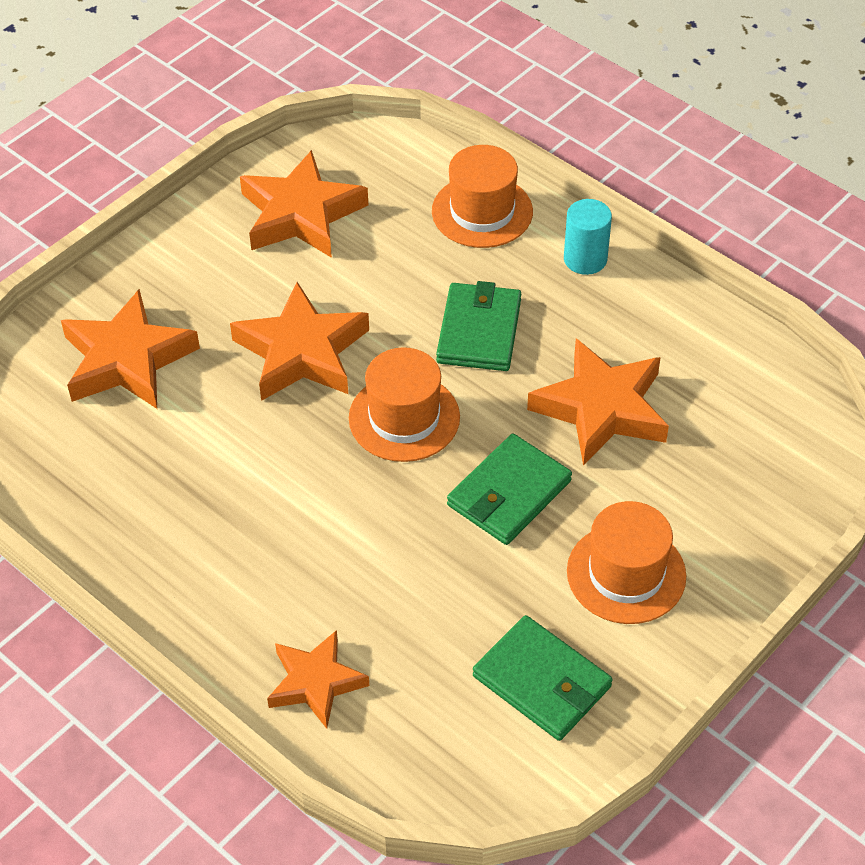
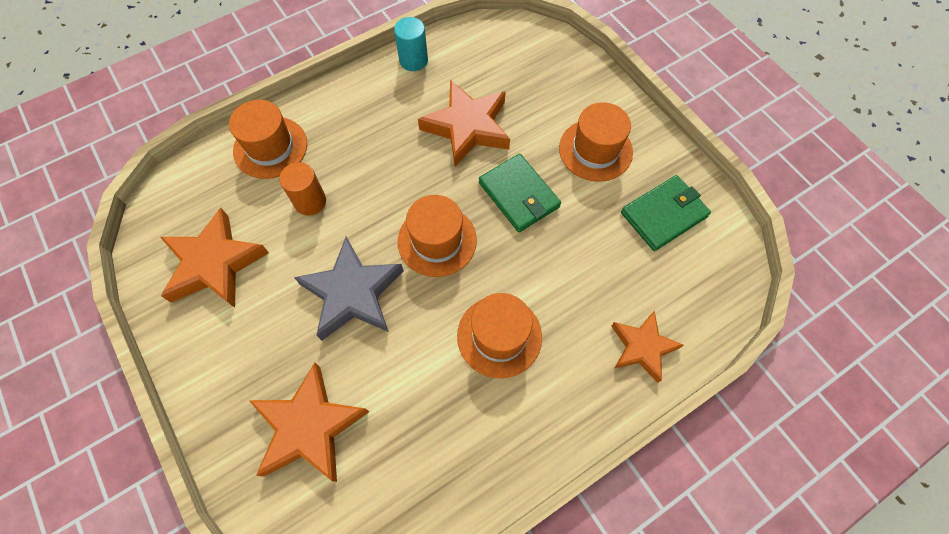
camera: 75 degrees left, 15 degrees up
orange star [230,282,369,401] -> grey star [294,237,404,341]
green wallet [436,281,521,371] -> none
turquoise cylinder [564,199,612,275] -> turquoise cylinder moved to [394,17,428,71]
none -> orange cylinder [280,162,326,216]
none -> orange hat [457,293,542,378]

